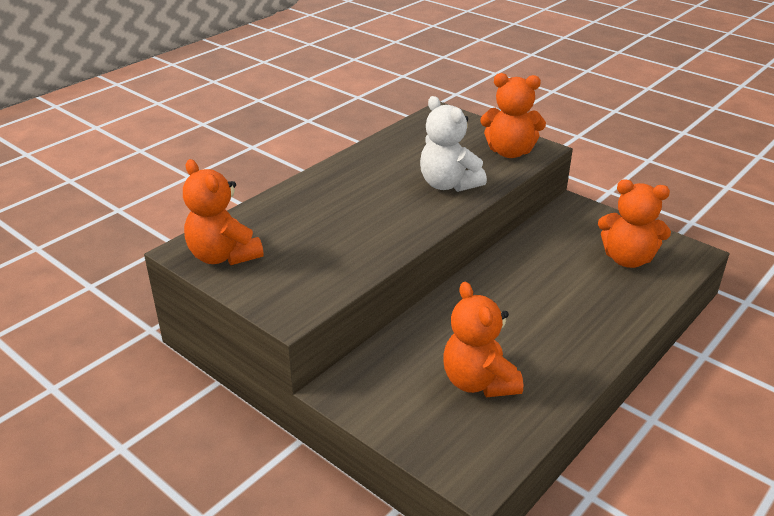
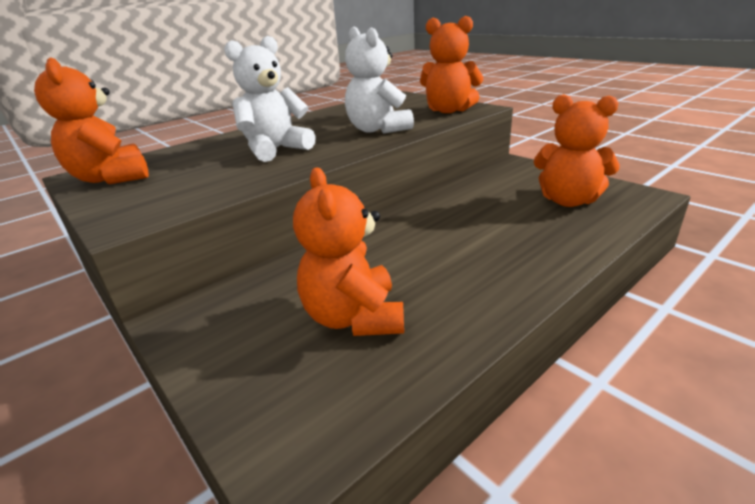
camera: 10 degrees right, 5 degrees down
none -> white teddy bear [224,36,316,162]

